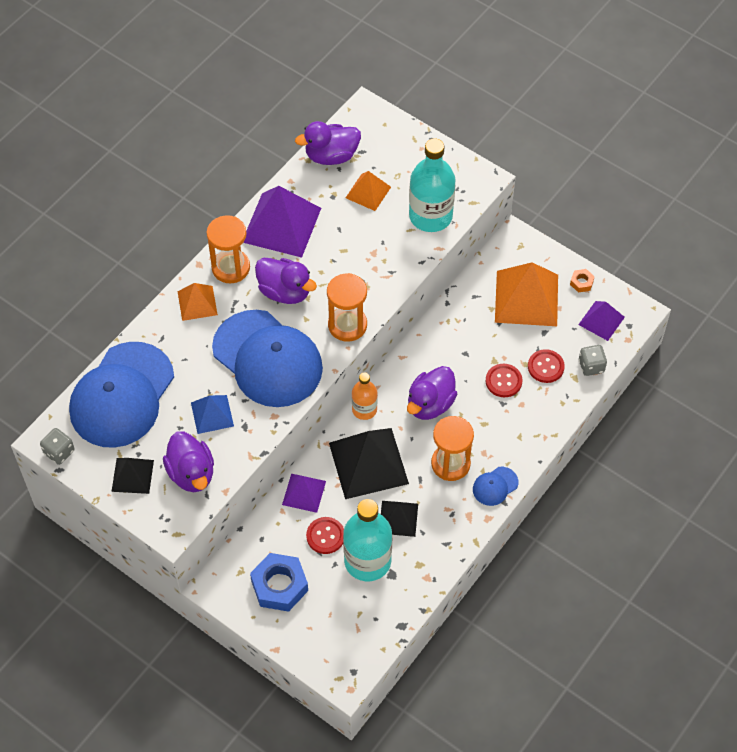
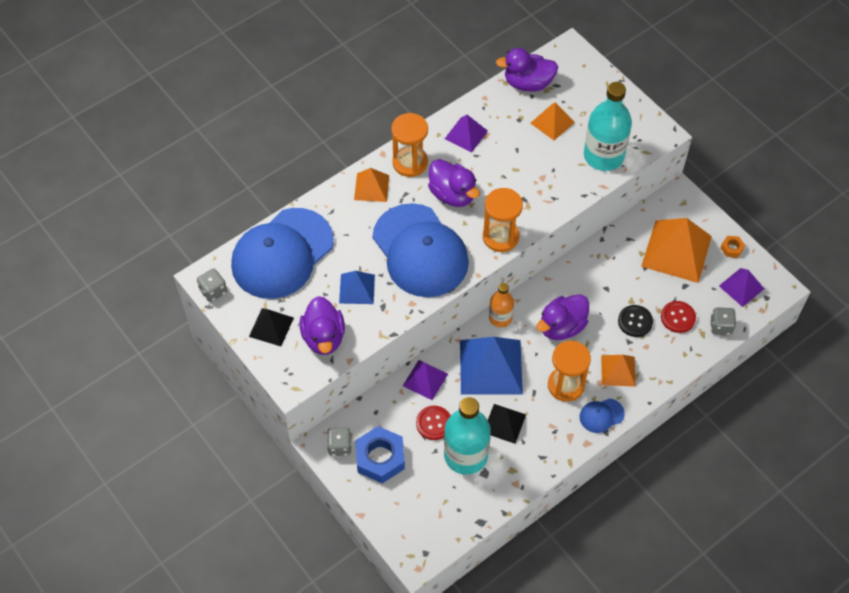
camera: 15 degrees right, 0 degrees up
purple pyramid [243,186,321,258] -> purple pyramid [445,115,488,153], size x0.55
black pyramid [329,428,409,499] -> blue pyramid [460,337,523,395]
red button [486,364,523,397] -> black button [618,305,653,337]
none -> grey dice [327,427,351,456]
none -> orange pyramid [601,355,636,387]

